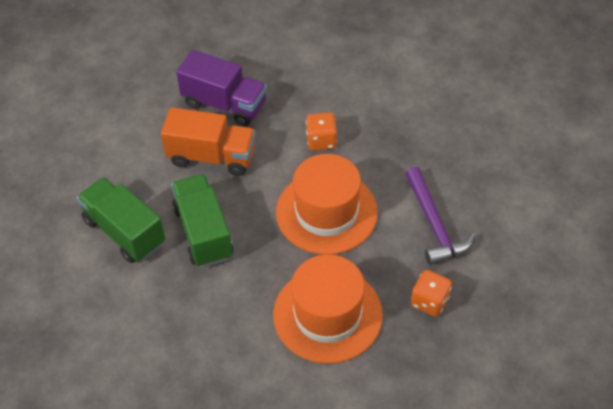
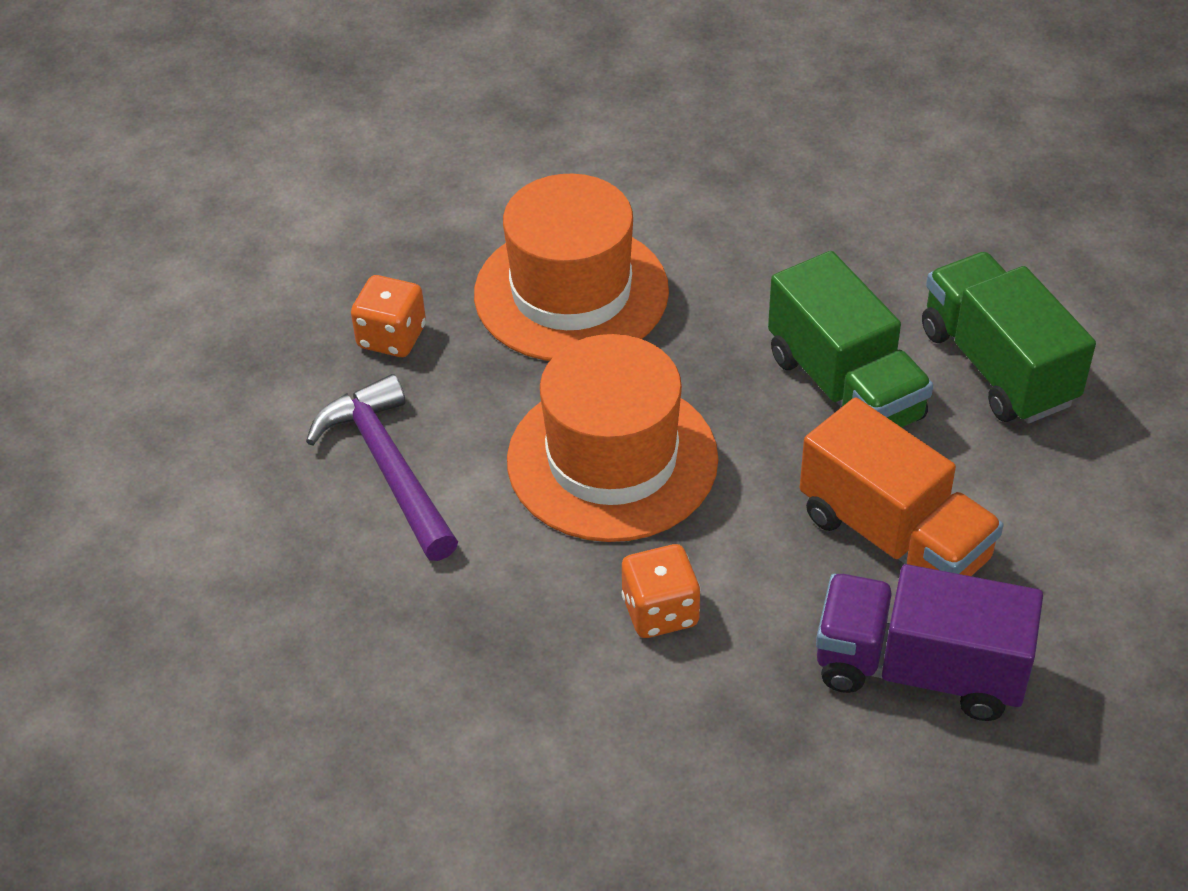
camera: 170 degrees right, 5 degrees down
green truck [77,177,165,263] -> green truck turned 150 degrees counterclockwise [922,252,1096,424]
orange truck [161,107,256,176] -> orange truck turned 135 degrees counterclockwise [800,397,1004,576]

